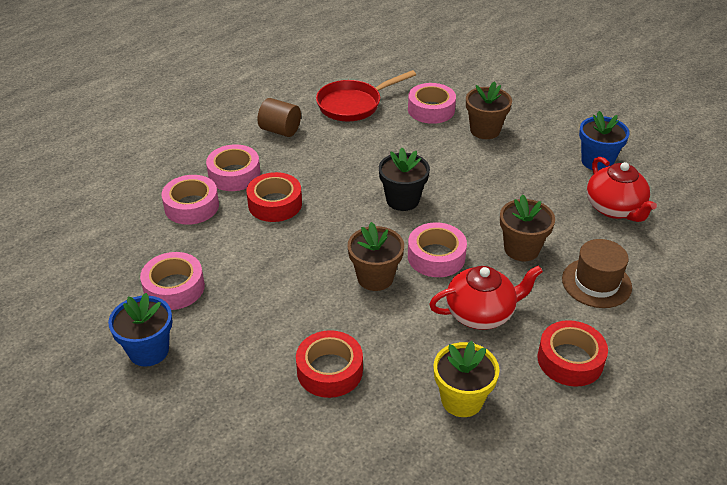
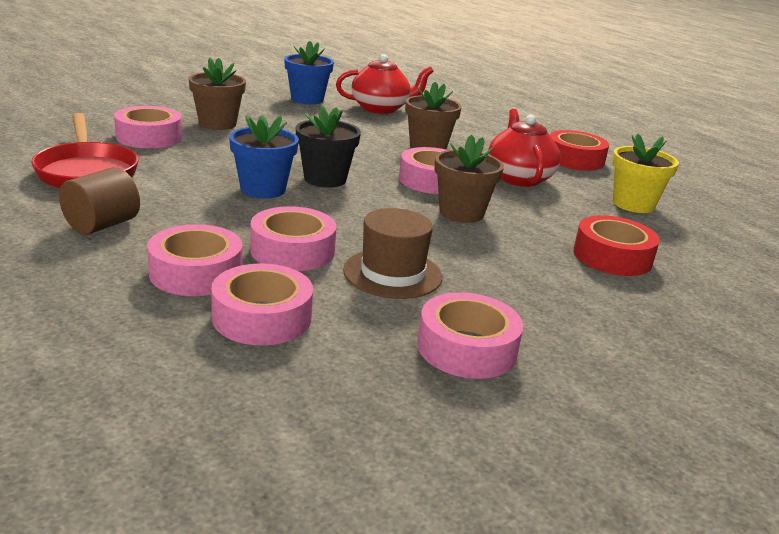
camera: 85 degrees left, 15 degrees down
blue flower pot [108,293,173,367] -> blue flower pot moved to [229,115,299,199]
red tape [246,172,302,222] -> pink tape [250,206,337,271]
brown hat [562,239,632,308] -> brown hat moved to [343,208,442,299]

